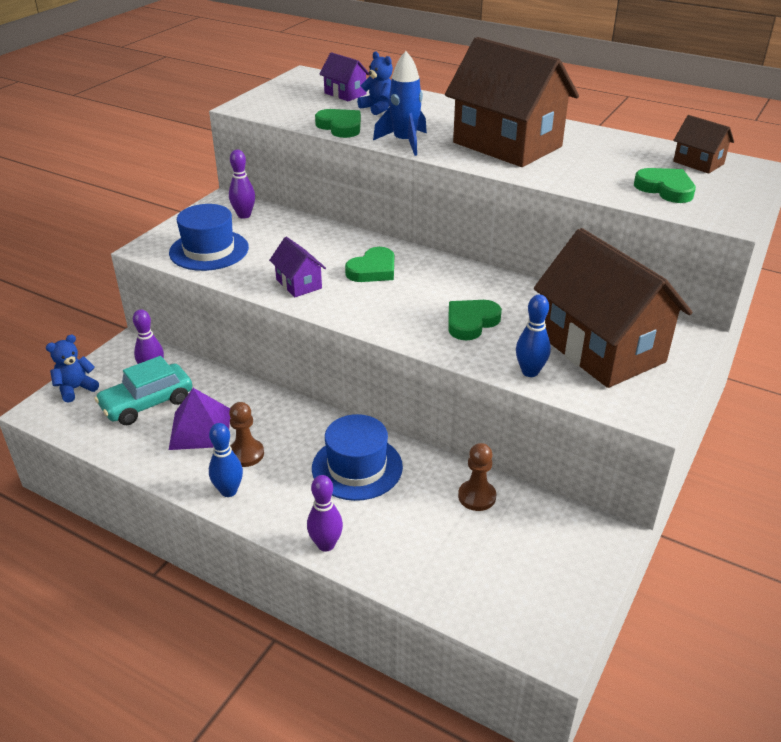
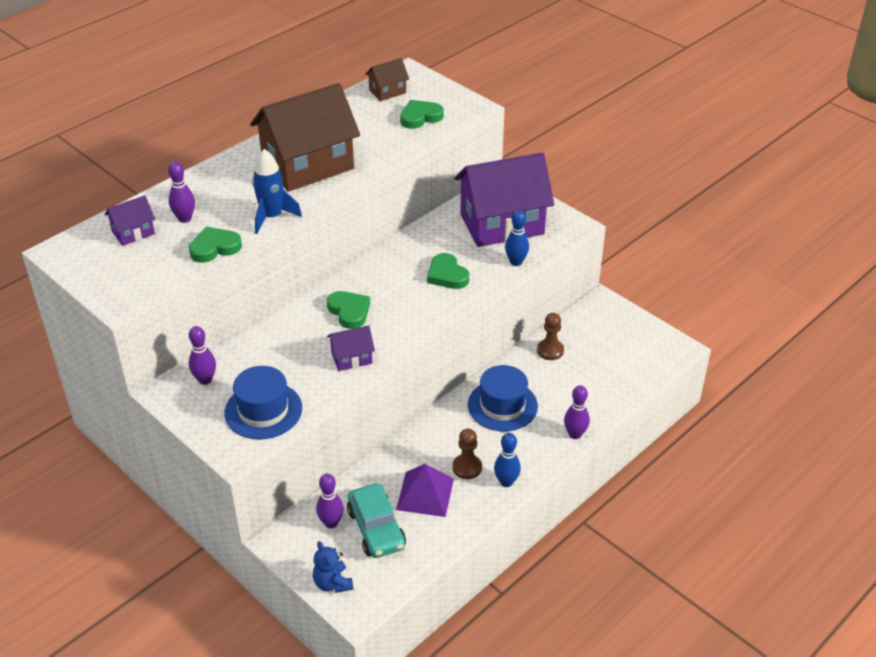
camera: 75 degrees left, 5 degrees up
blue teddy bear [357,52,393,115] -> purple bowling pin [168,161,195,223]
brown house [534,228,692,388] -> purple house [454,153,554,247]

